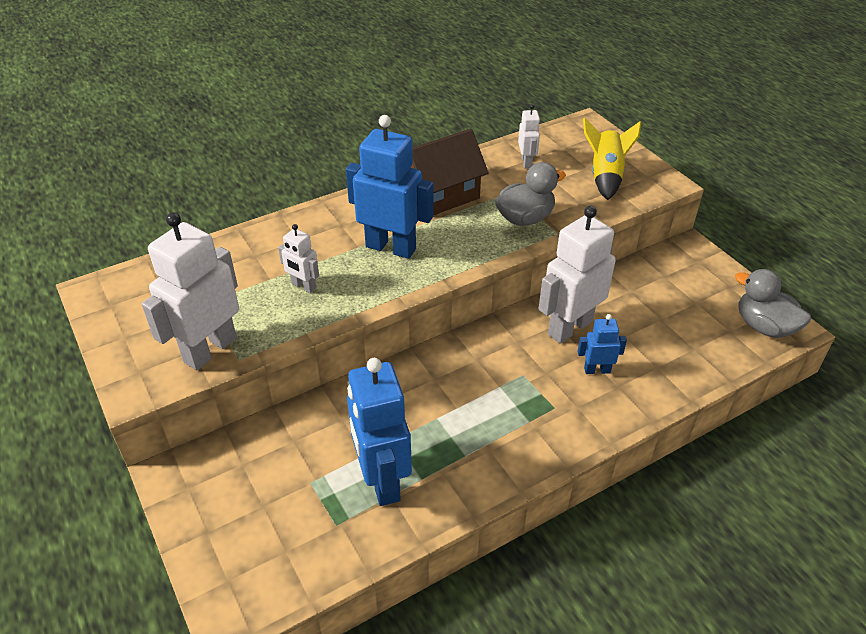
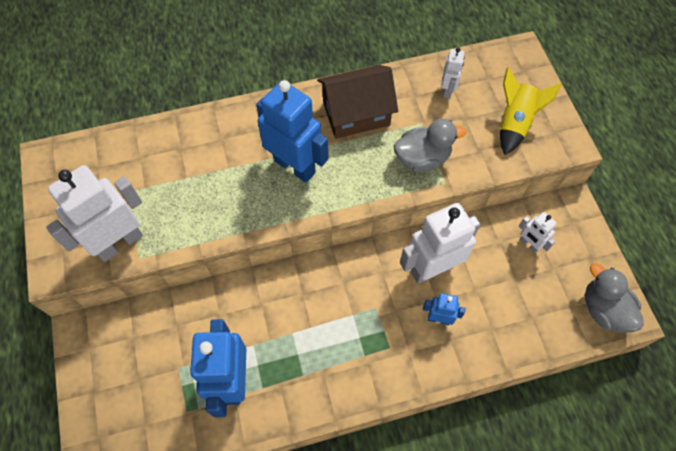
camera: 15 degrees right, 20 degrees up
white robot [278,224,319,293] -> white robot moved to [519,212,557,253]

